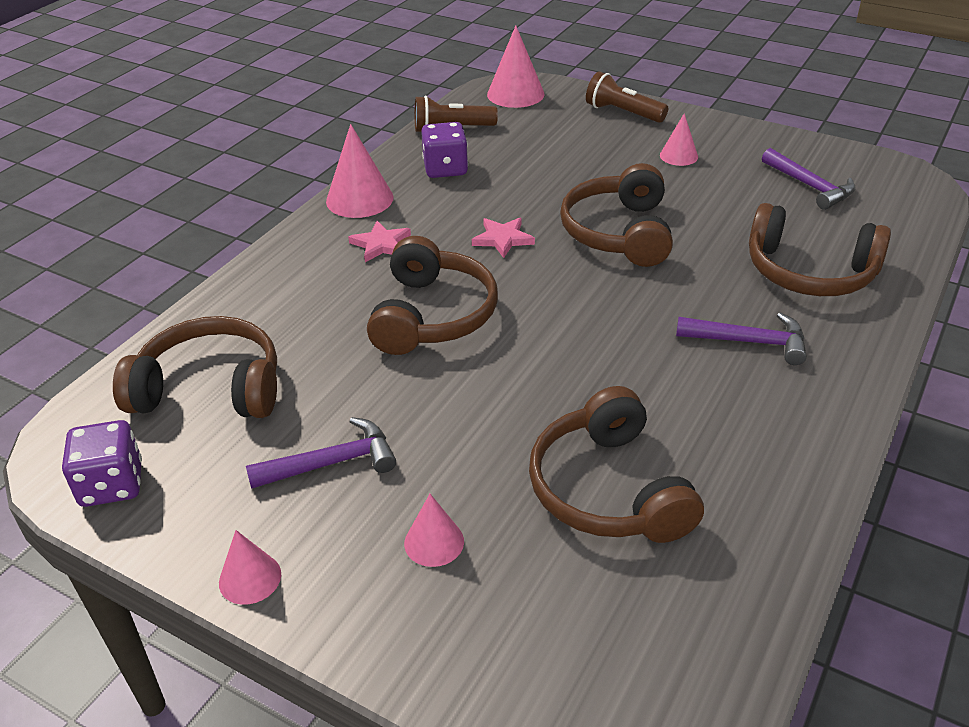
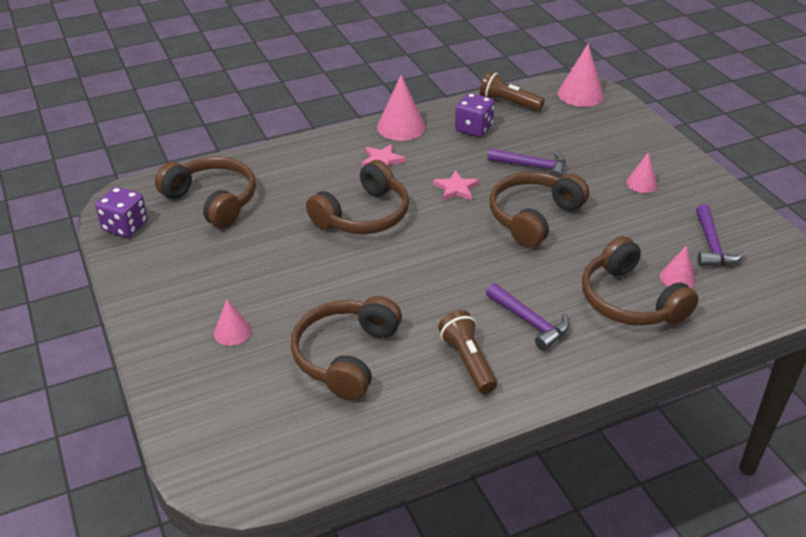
camera: 35 degrees right, 0 degrees up
pink cone [219,530,281,605] -> pink cone moved to [660,246,696,288]
purple hammer [246,417,396,489] -> purple hammer moved to [488,148,565,178]
brown flashlight [586,71,668,123] -> brown flashlight moved to [438,310,497,394]

